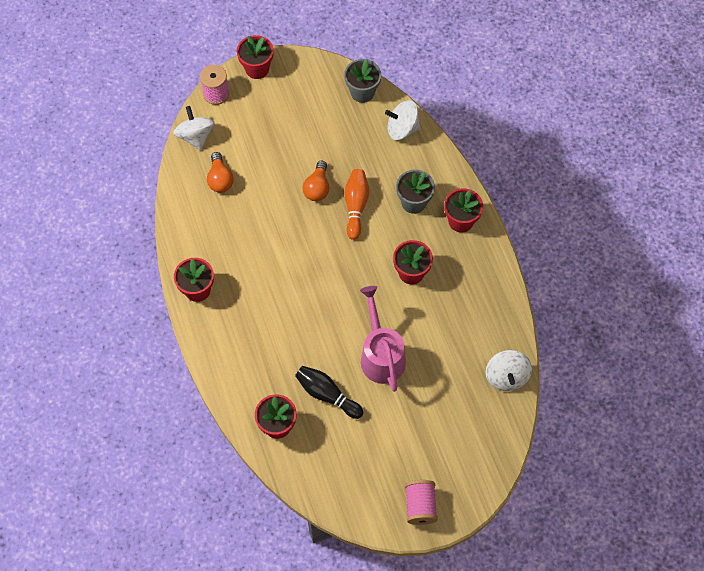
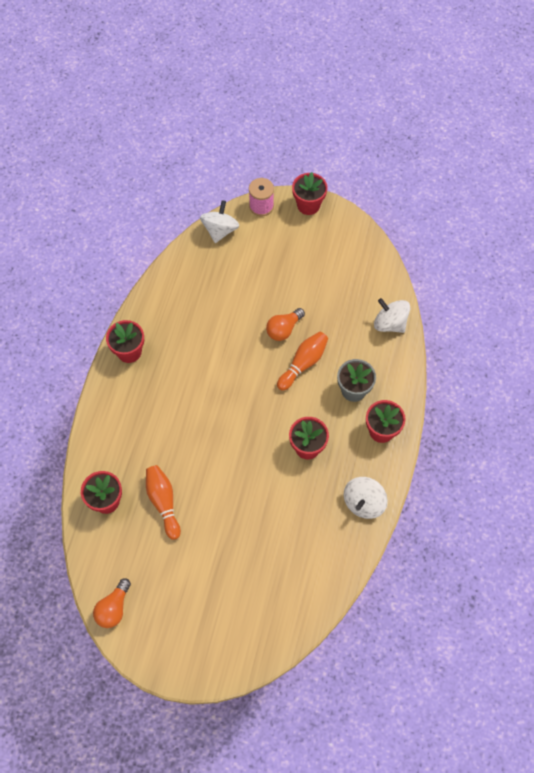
camera: 35 degrees right, 0 degrees up
orange light bulb [207,152,234,193] -> orange light bulb moved to [93,578,131,628]
black bowling pin [295,366,364,419] -> orange bowling pin [146,465,181,540]
grey flower pot [344,59,381,103] -> none
pink watering can [360,286,406,392] -> none
pink spool [405,480,438,525] -> none
white spinning top [486,350,532,391] -> white spinning top moved to [344,477,388,519]

